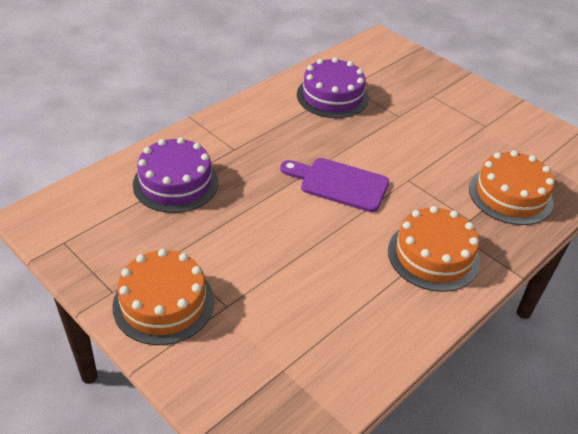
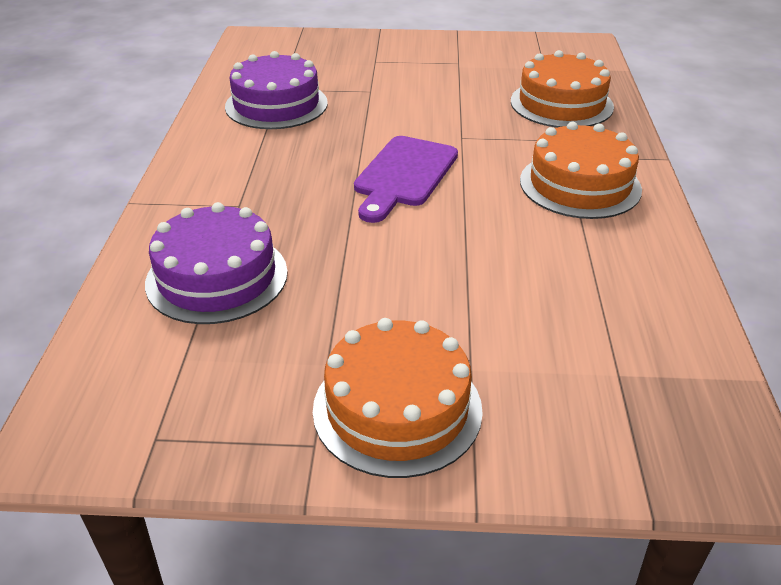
camera: 40 degrees left, 5 degrees down
purple cutting board [280,158,389,212] -> purple cutting board turned 45 degrees counterclockwise [354,136,458,223]

